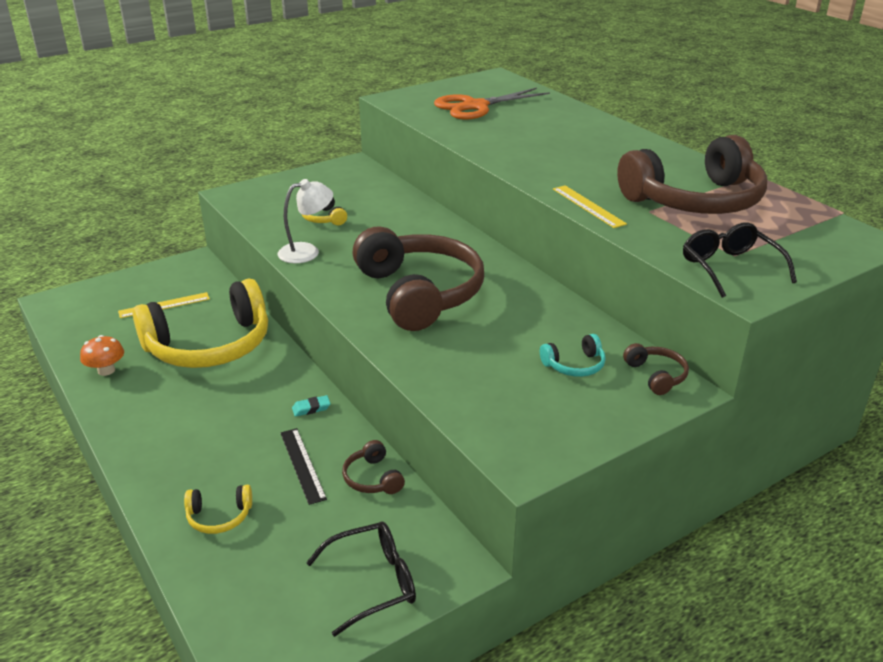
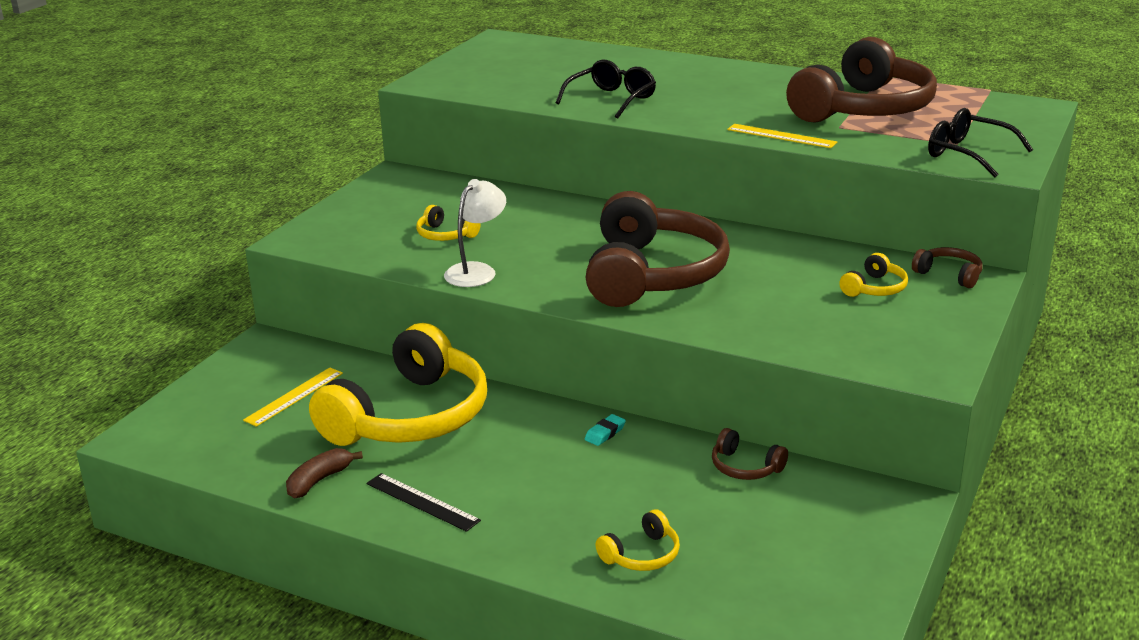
camera: 30 degrees left, 5 degrees down
orange mushroom [80,335,124,376] -> brown banana [286,448,363,499]
black ruler [280,428,327,505] -> black ruler moved to [367,473,481,532]
black glasses [306,522,416,637] -> black glasses moved to [556,60,656,119]
brown headphones [352,226,484,331] -> brown headphones turned 60 degrees clockwise [586,191,730,307]
orange scissors [434,88,550,120] -> none
turquoise headphones [540,334,606,377] -> yellow headphones [839,253,908,297]

